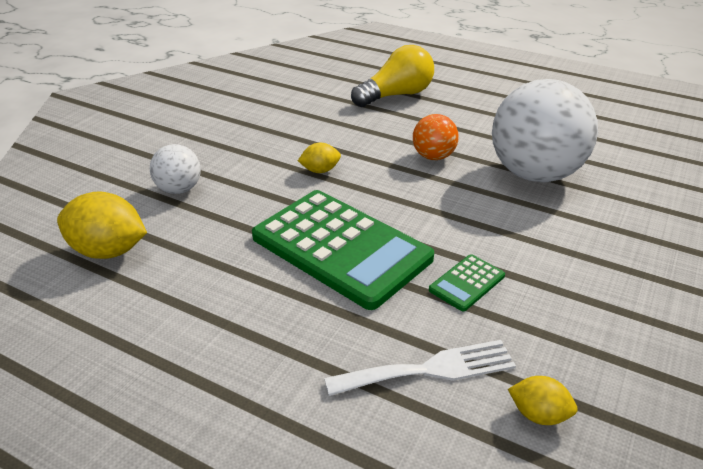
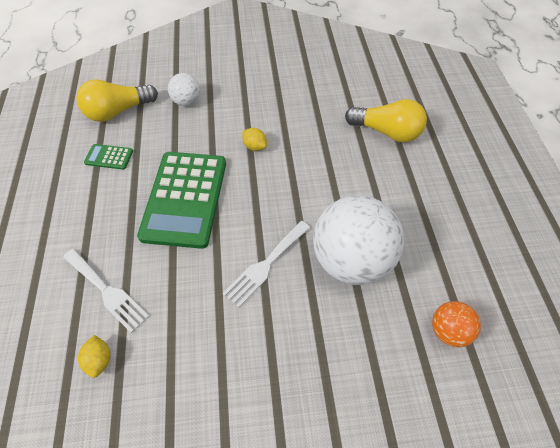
camera: 55 degrees right, 20 degrees up
yellow lemon [57,191,147,259] -> yellow light bulb [76,79,158,122]
orange ball [413,114,459,160] -> orange ball moved to [432,301,481,348]
green calculator [429,254,505,312] -> green calculator moved to [84,144,133,170]
none -> white fork [223,221,310,308]

